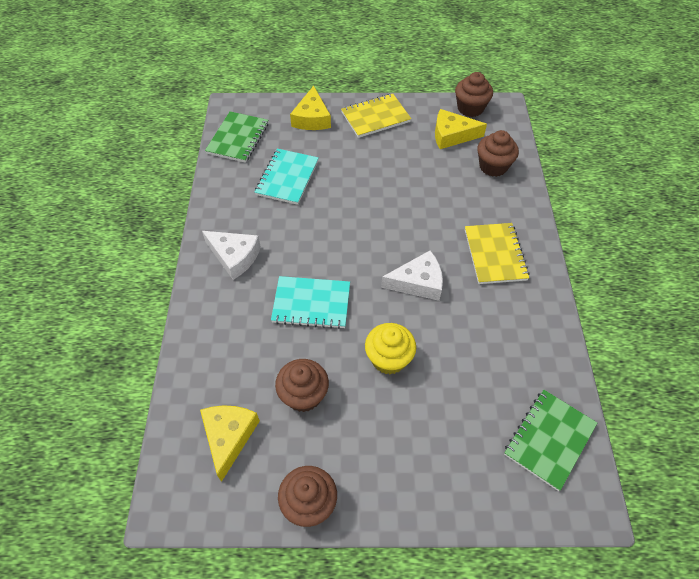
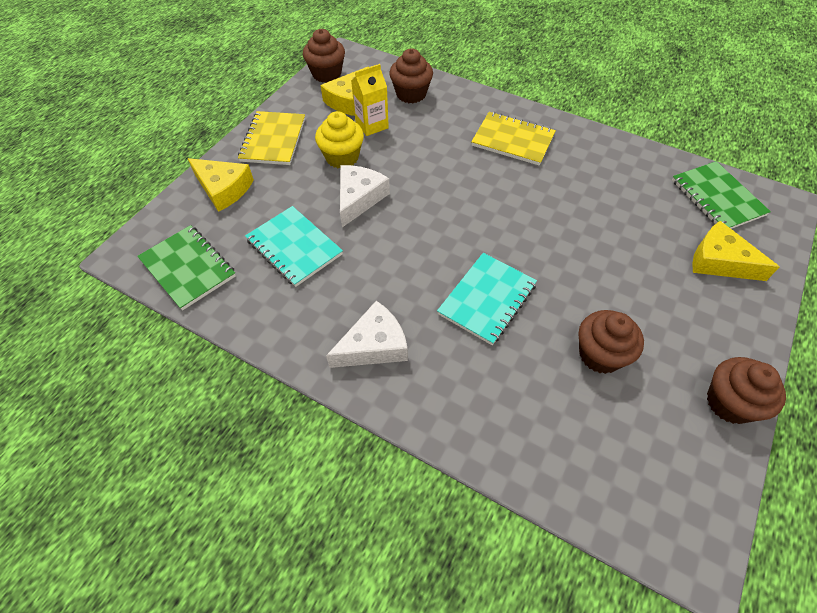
camera: 60 degrees left, 0 degrees up
yellow cheese [200,405,260,482] -> yellow cheese moved to [692,221,780,281]
yellow cupcake [365,323,416,375] -> yellow cupcake moved to [315,111,364,168]
white cheese [381,251,443,301] -> white cheese moved to [340,165,390,227]
none -> yellow carton [351,64,389,136]

